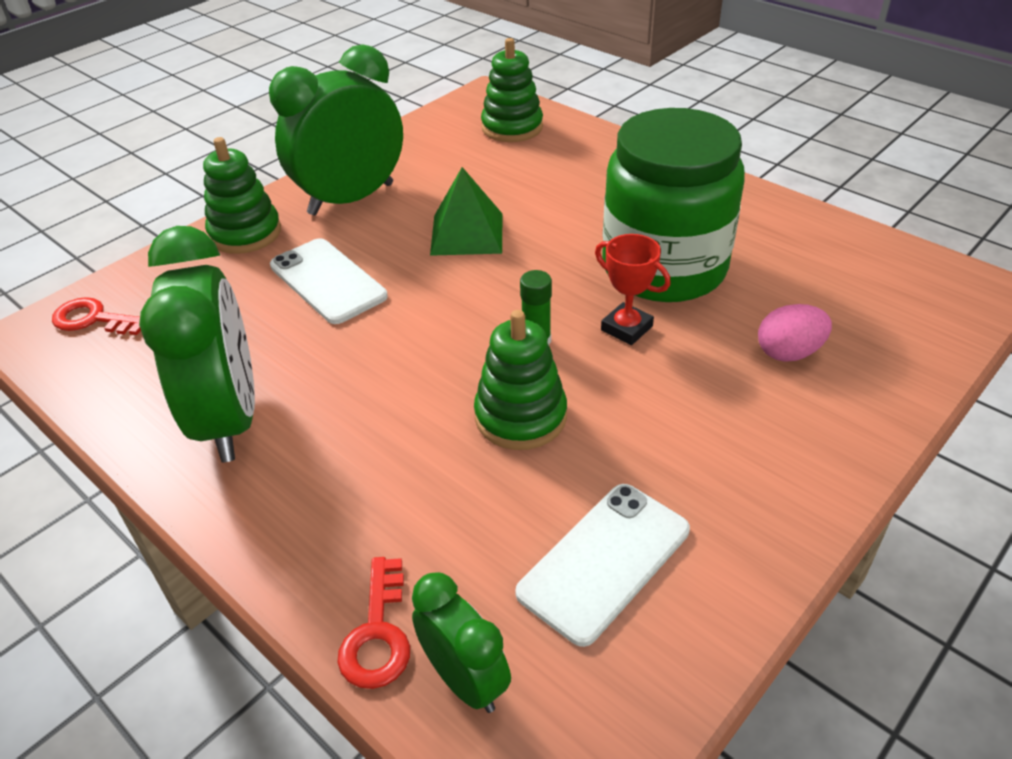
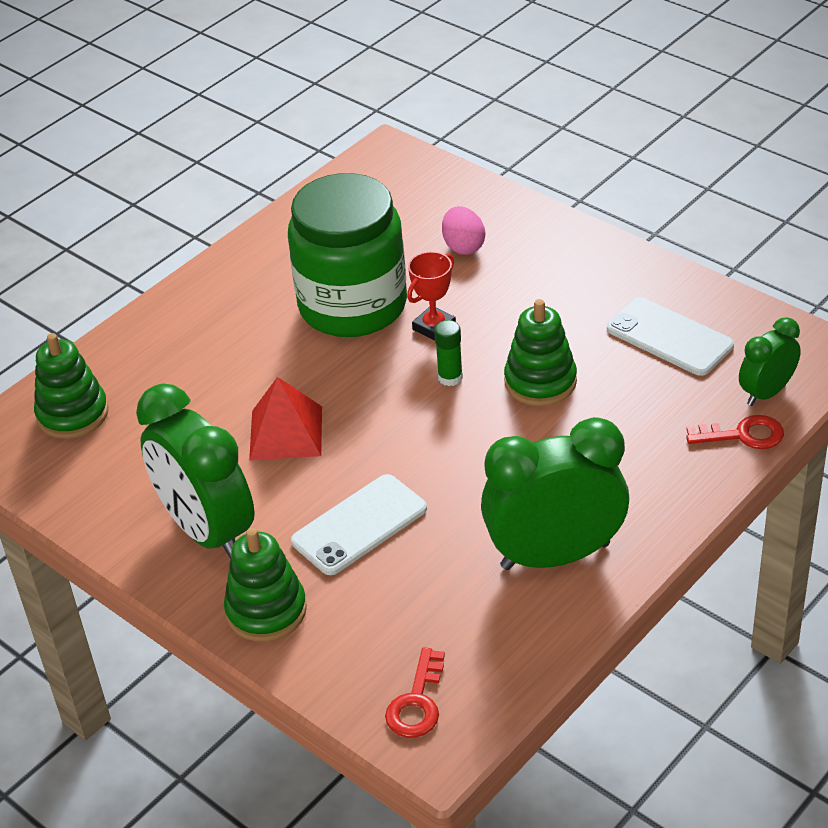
camera: 90 degrees left, 0 degrees up
green pyramid [430,167,502,256] -> red pyramid [249,377,322,461]

